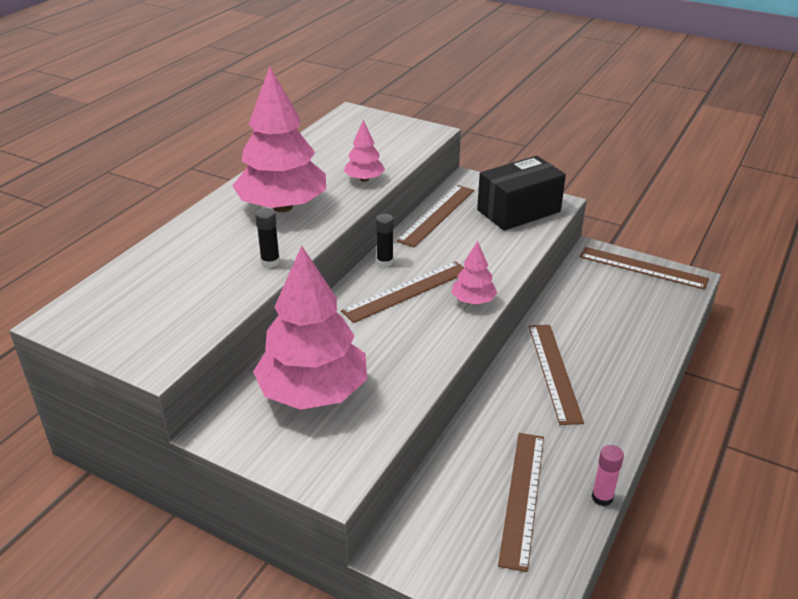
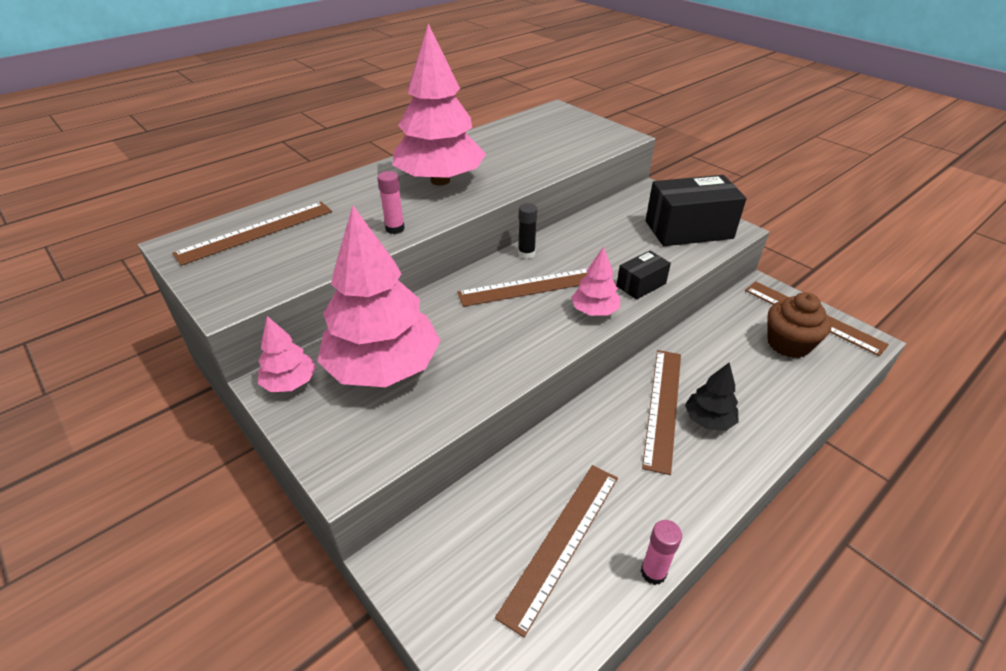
camera: 20 degrees right, 5 degrees up
black glue stick [255,208,280,268] -> pink glue stick [377,171,405,234]
pink tree [344,120,385,182] -> pink tree moved to [258,316,316,392]
brown ruler [396,185,474,247] -> brown ruler moved to [172,202,332,266]
none -> black box [616,251,671,300]
none -> black tree [685,362,739,431]
none -> brown cupcake [768,292,832,358]

